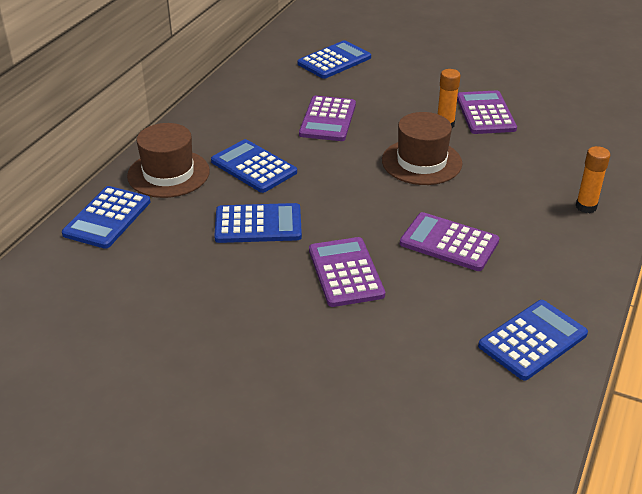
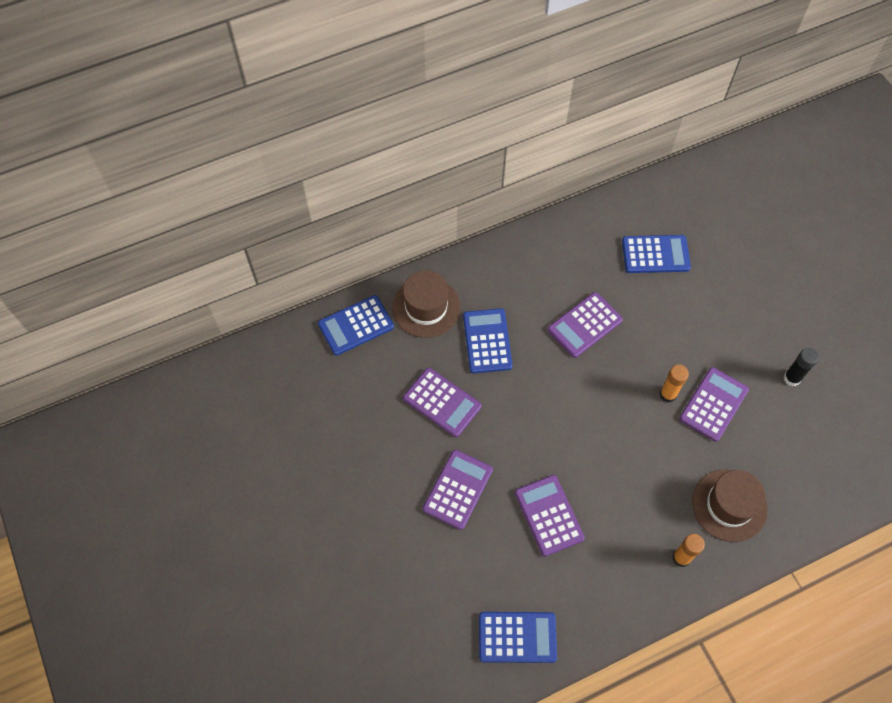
camera: 40 degrees right, 25 degrees up
blue calculator [214,203,302,243] -> purple calculator [403,368,482,437]
brown hat [382,112,462,185] -> brown hat moved to [692,469,768,542]
none -> black glue stick [783,348,819,386]

